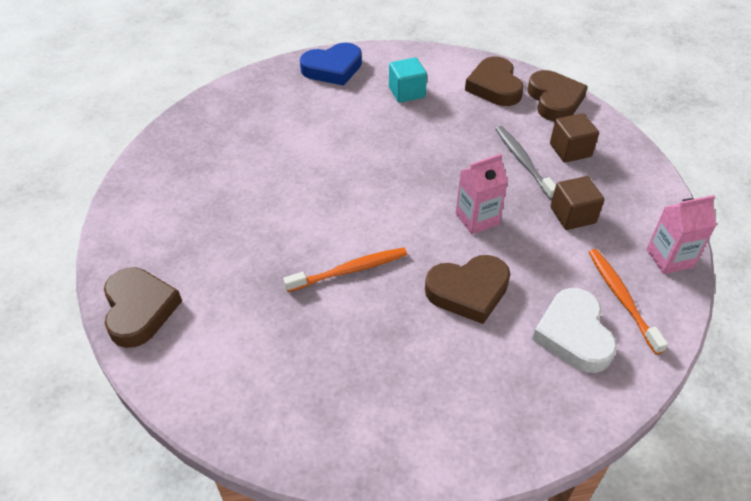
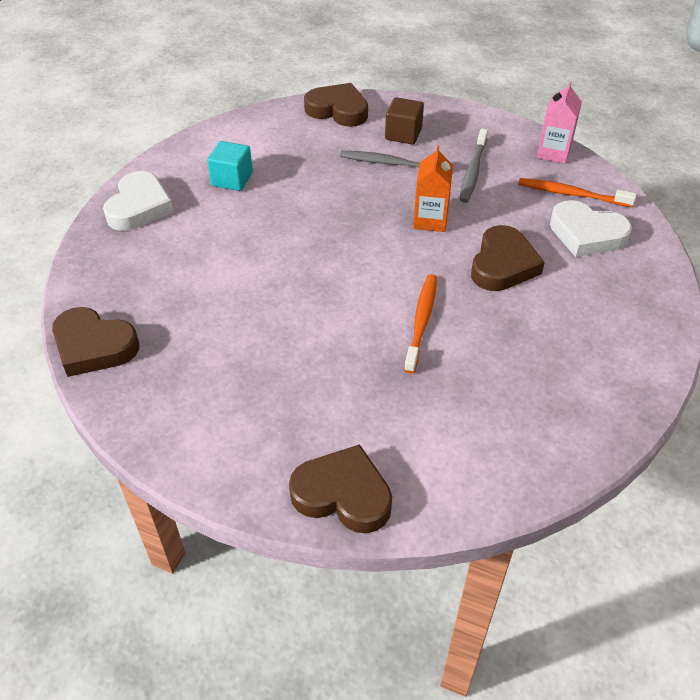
camera: 55 degrees left, 0 degrees up
blue heart [300,43,362,86] -> white heart [103,171,174,231]
pink carton [456,154,508,234] -> orange carton [413,145,453,232]
brown heart [465,57,524,106] -> brown heart moved to [52,307,139,377]
brown cube [551,176,604,230] -> grey toothbrush [460,128,488,203]

